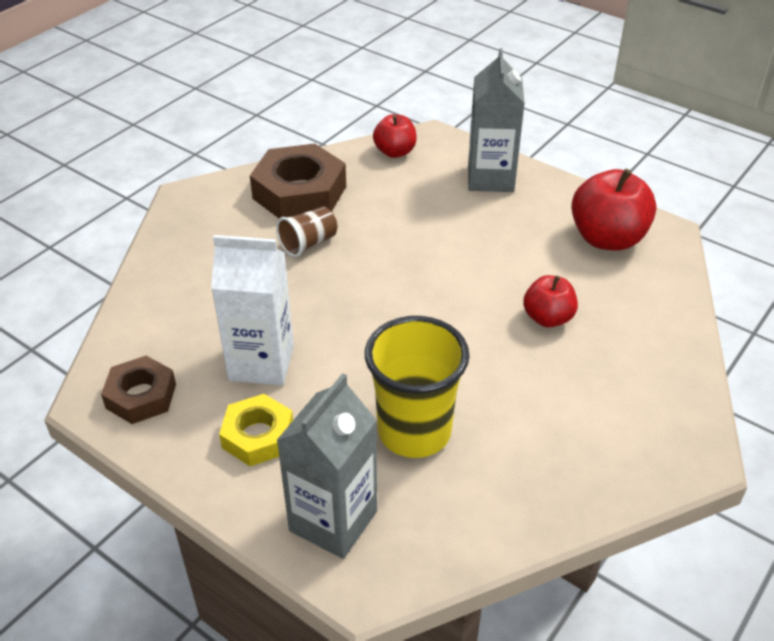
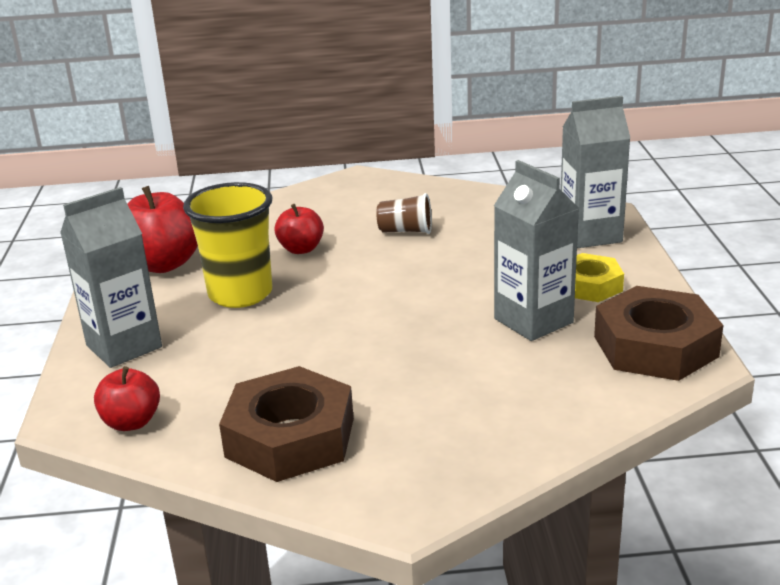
camera: 130 degrees left, 15 degrees down
brown nut [101,356,176,424] -> brown nut [594,286,723,381], size x1.65
white carton [211,235,294,385] -> grey carton [494,160,579,341]
brown cup [276,207,337,257] -> brown cup moved to [376,193,432,234]
yellow cup [365,316,470,458] -> yellow cup moved to [183,182,272,308]

